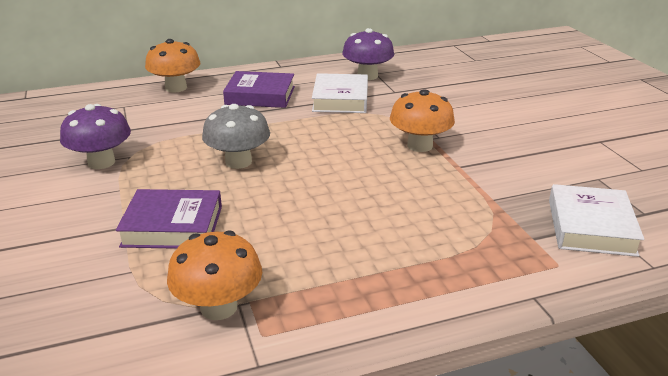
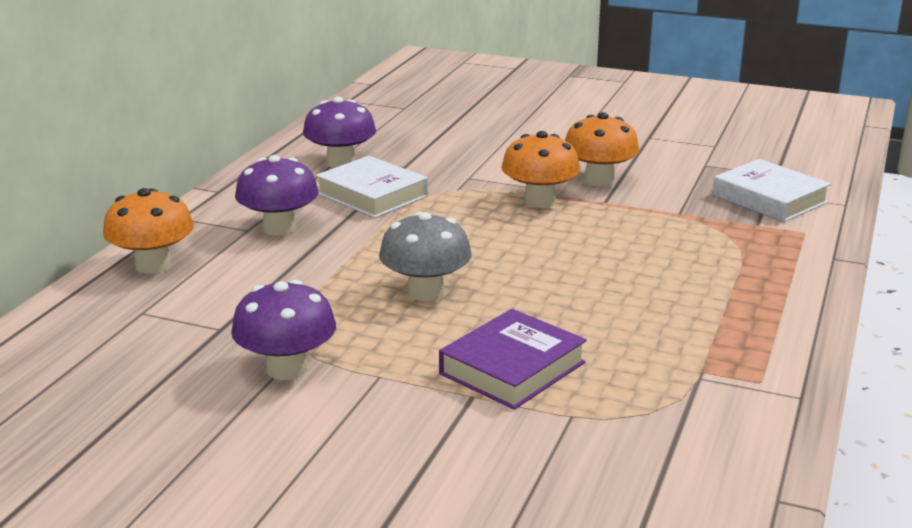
camera: 50 degrees left, 5 degrees down
orange mushroom [167,231,262,320] -> orange mushroom moved to [565,112,639,186]
purple book [223,71,295,108] -> purple mushroom [235,155,318,235]

